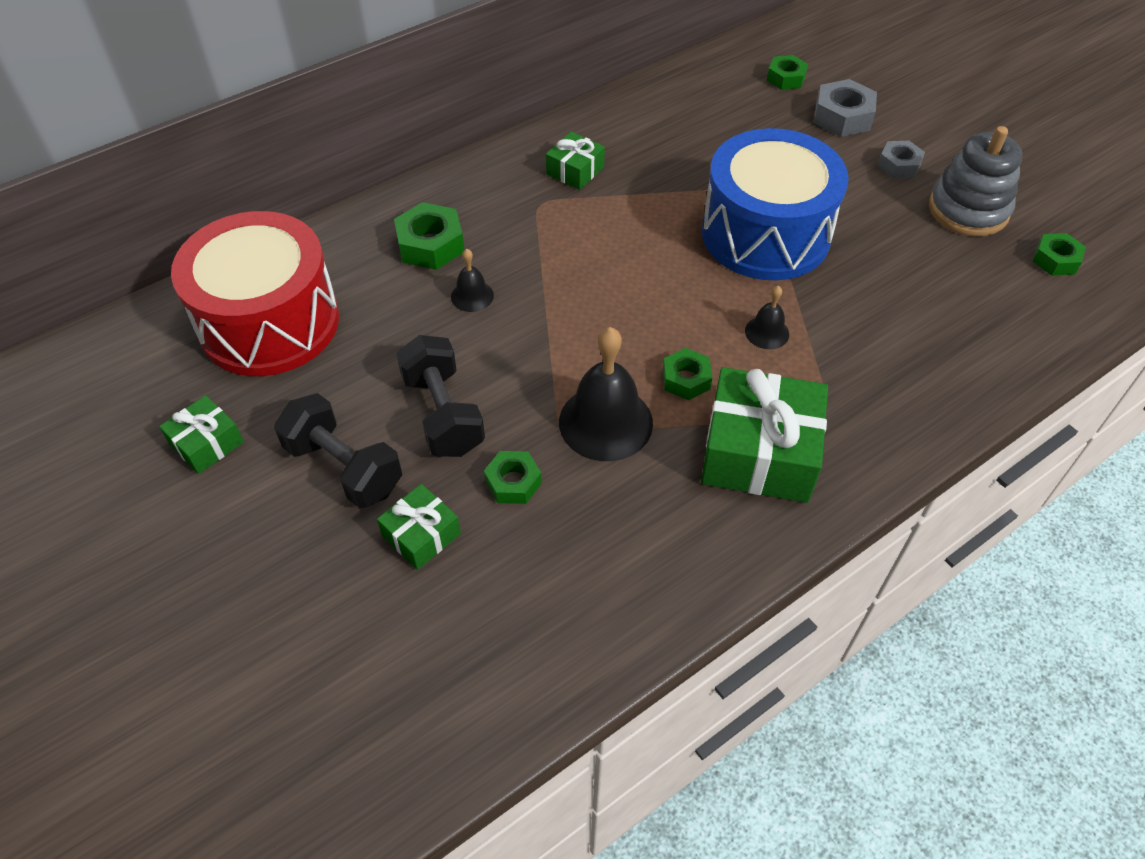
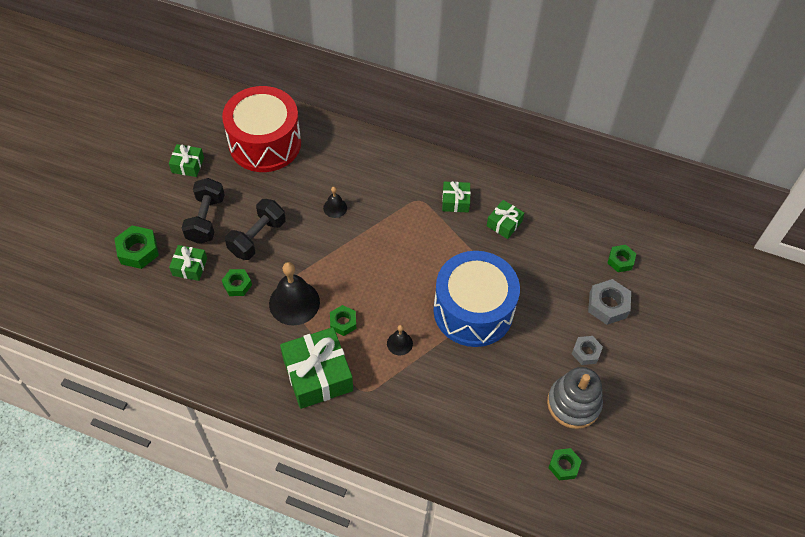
camera: 55 degrees right, 5 degrees up
green nut [394,202,464,270] -> green nut moved to [114,225,159,269]
none -> green gift [487,200,524,239]

